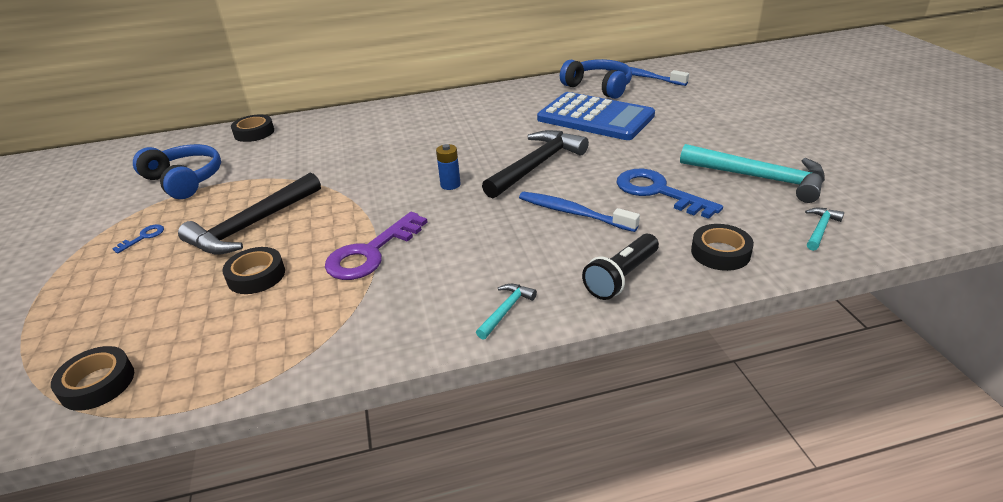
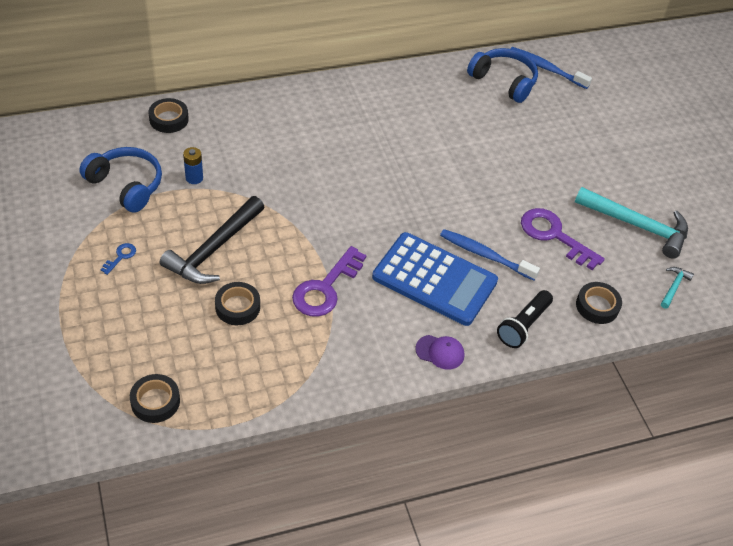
camera: 10 degrees left, 15 degrees up
blue battery [436,144,461,190] -> blue battery moved to [183,147,203,184]
turquoise hammer [476,284,537,339] -> purple cap [415,335,465,370]
black hammer [482,130,589,198] -> none
blue calculator [537,92,655,140] -> blue calculator moved to [372,232,498,326]
blue key [617,169,723,219] -> purple key [521,208,605,270]

